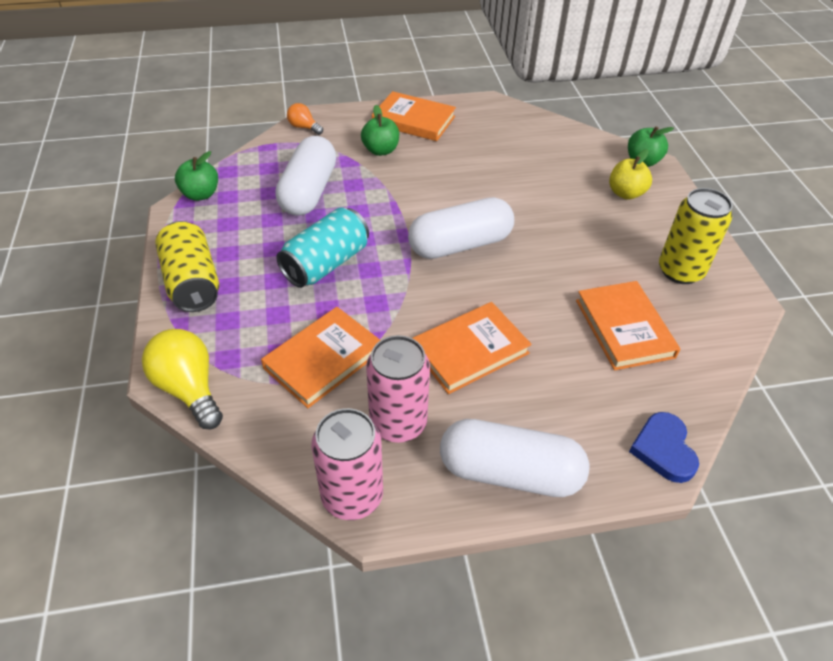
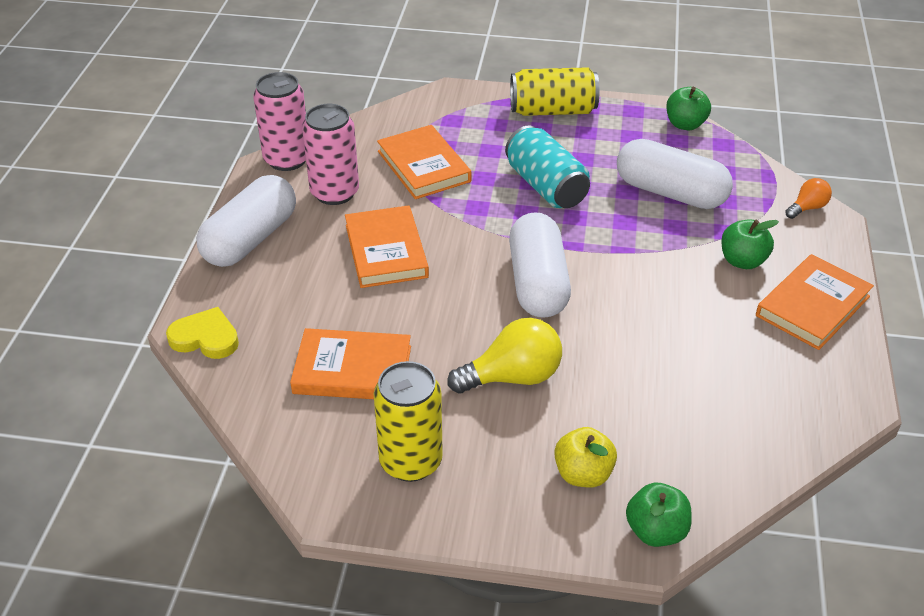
camera: 110 degrees right, 5 degrees down
yellow light bulb [142,329,223,429] -> yellow light bulb moved to [448,318,562,393]
blue heart [629,412,699,483] -> yellow heart [166,307,239,359]

